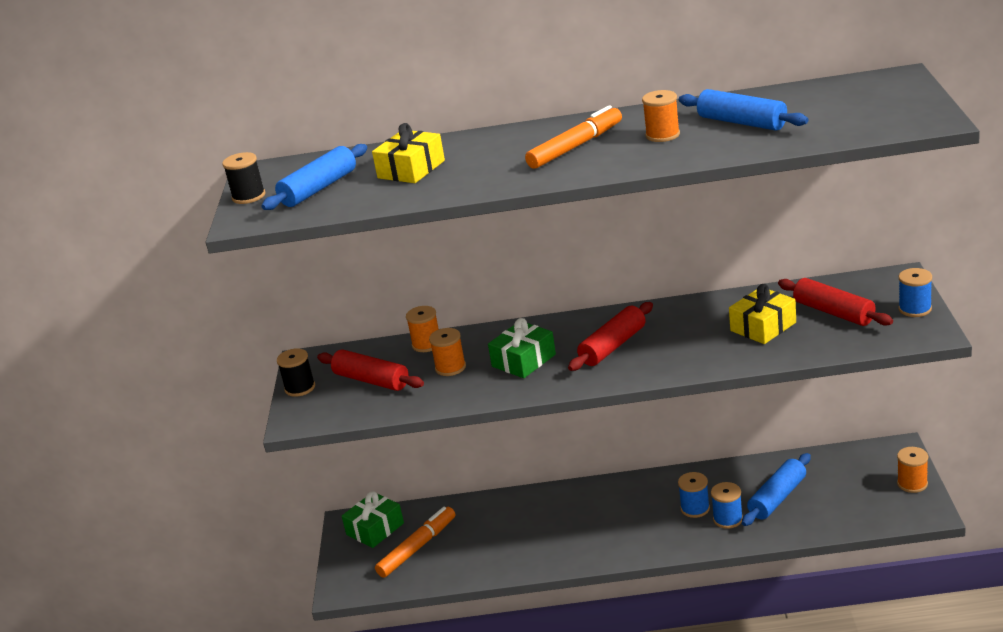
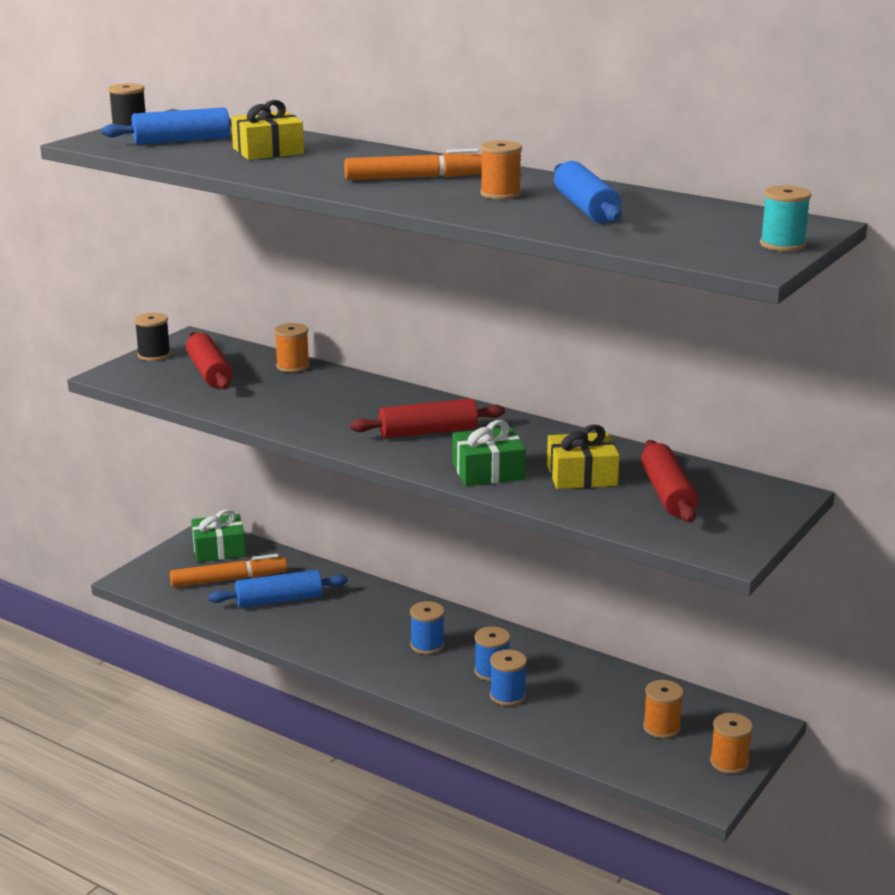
camera: 30 degrees right, 5 degrees down
orange spool [429,328,466,376] -> orange spool moved to [643,680,683,738]
green gift [488,318,556,378] -> green gift moved to [452,420,526,486]
blue rolling pin [742,453,811,526] -> blue rolling pin moved to [208,570,348,608]
blue spool [899,268,932,317] -> blue spool moved to [410,601,445,654]
none -> turquoise spool [760,185,811,252]

